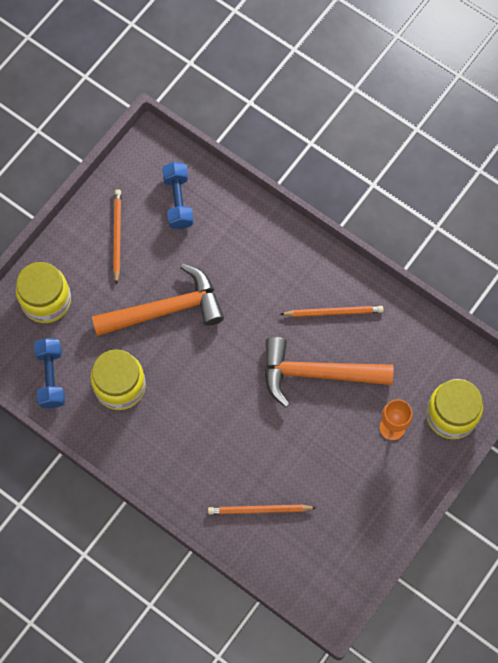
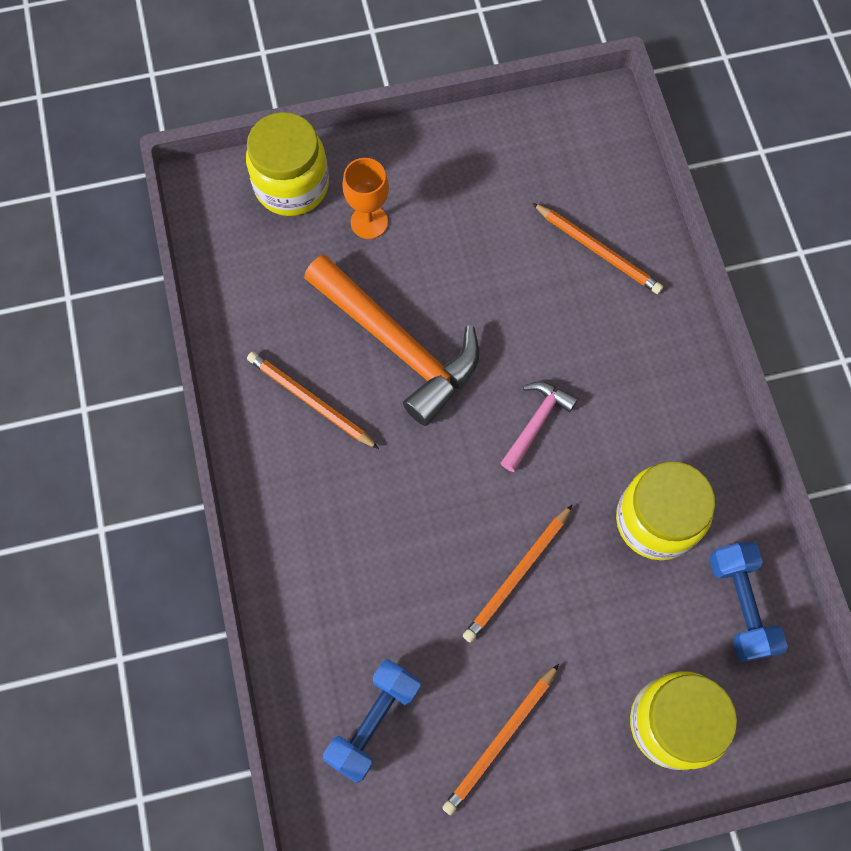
camera: 140 degrees left, 0 degrees up
blue dumbbell [34,338,65,408] -> blue dumbbell turned 45 degrees counterclockwise [710,542,788,662]
orange hammer [92,263,224,336] -> orange pencil [463,505,572,643]
none -> pink hammer [501,381,578,472]

